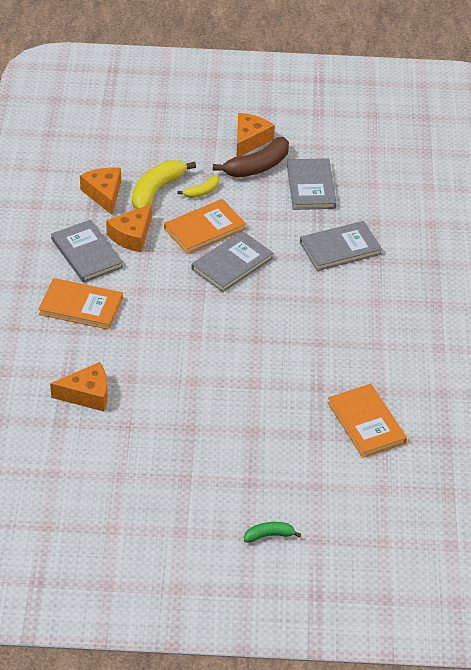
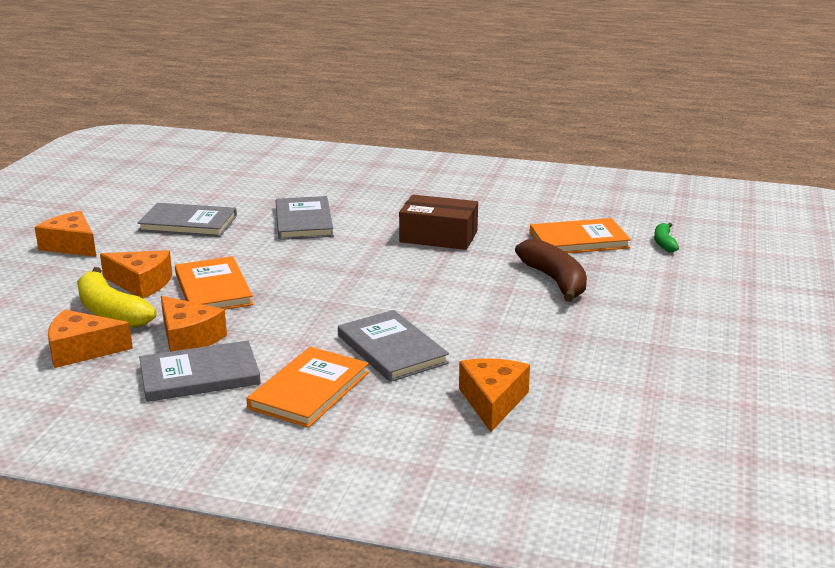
camera: 75 degrees left, 20 degrees down
yellow banana [178,176,219,198] -> orange cheese [100,250,172,299]
grey book [192,231,273,292] -> grey book moved to [338,310,449,382]
brown banana [213,137,289,178] -> brown banana moved to [515,239,587,302]
green banana [244,522,301,543] -> green banana moved to [654,223,679,252]
none -> brown box [399,195,478,250]

